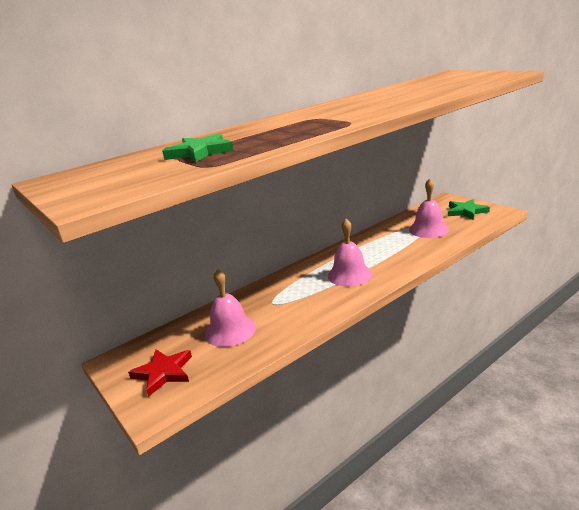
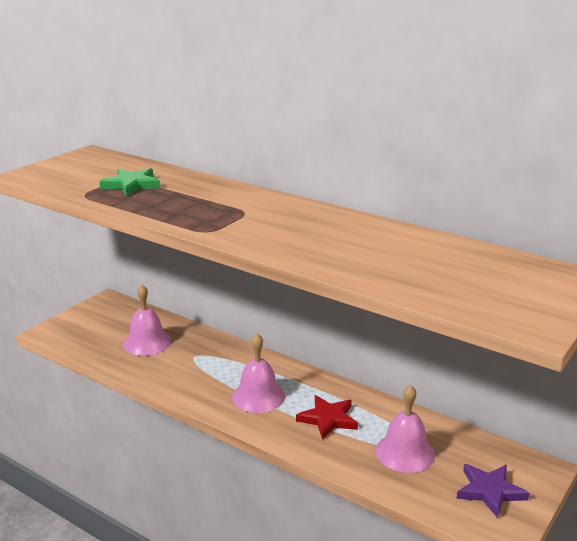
camera: 70 degrees right, 0 degrees up
red star [128,349,192,396] -> red star moved to [296,395,358,440]
green star [448,199,490,220] -> purple star [457,464,529,518]

